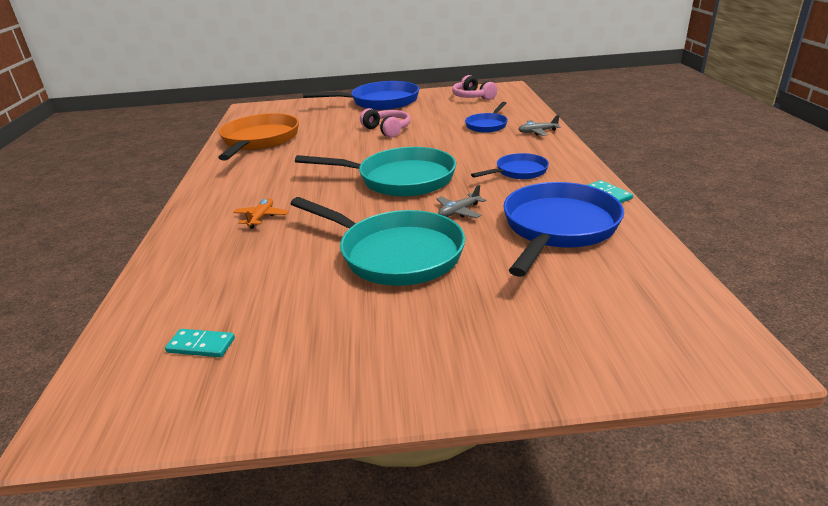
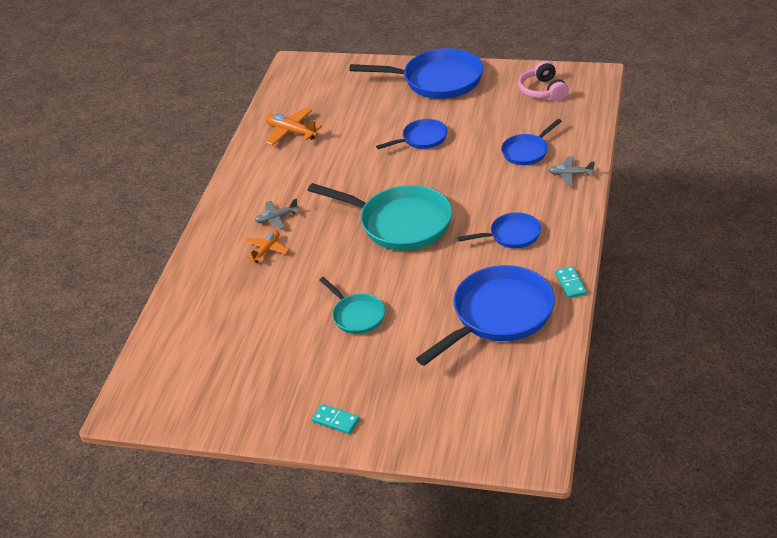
camera: 20 degrees right, 10 degrees up
turquoise domino [165,329,235,357] -> turquoise domino moved to [312,404,359,434]
orange pan [218,113,299,161] -> orange plane [266,108,322,145]
turquoise pan [290,197,465,286] -> turquoise pan [319,277,385,334], size x0.53
pink headphones [360,108,410,138] -> blue pan [376,119,447,149]
grey plane [437,185,486,218] -> grey plane moved to [255,198,299,230]

